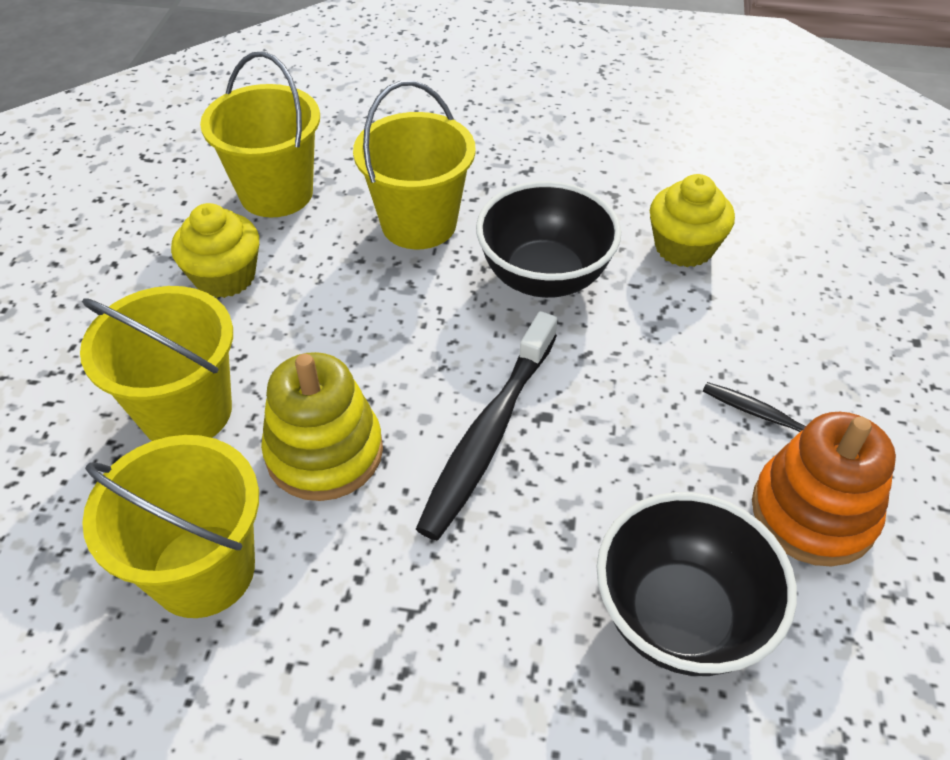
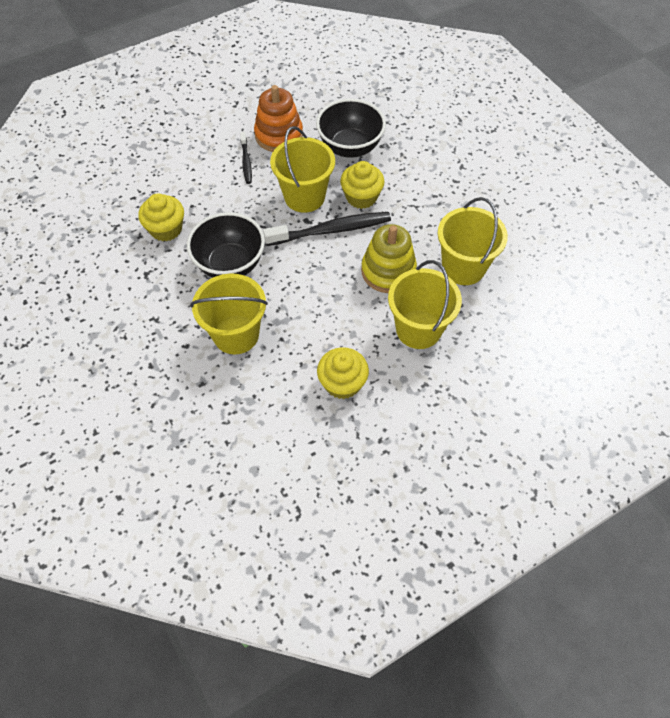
camera: 130 degrees left, 10 degrees up
yellow bucket [200,52,320,218] -> yellow bucket moved to [270,126,335,213]
none -> yellow cupcake [340,161,385,209]

